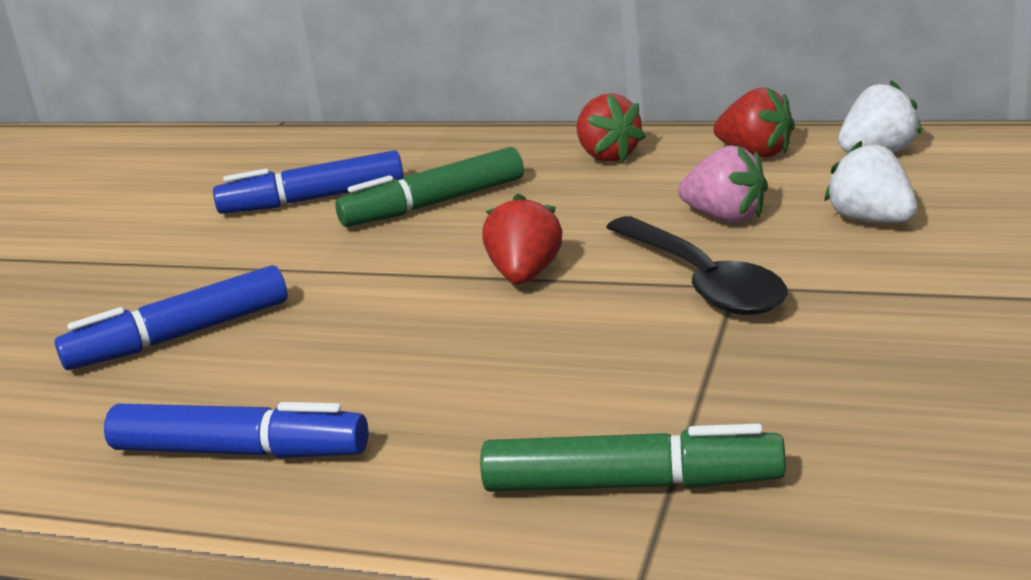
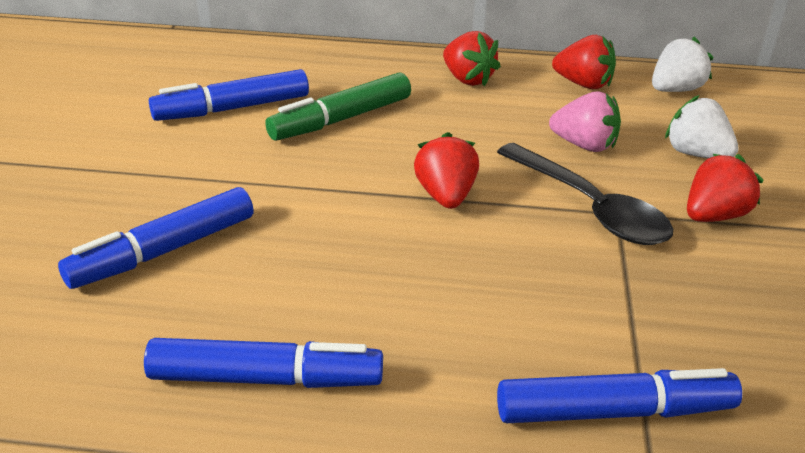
camera: 15 degrees left, 10 degrees up
green marker [480,423,786,492] -> blue marker [497,368,742,423]
none -> red strawberry [687,154,763,222]

